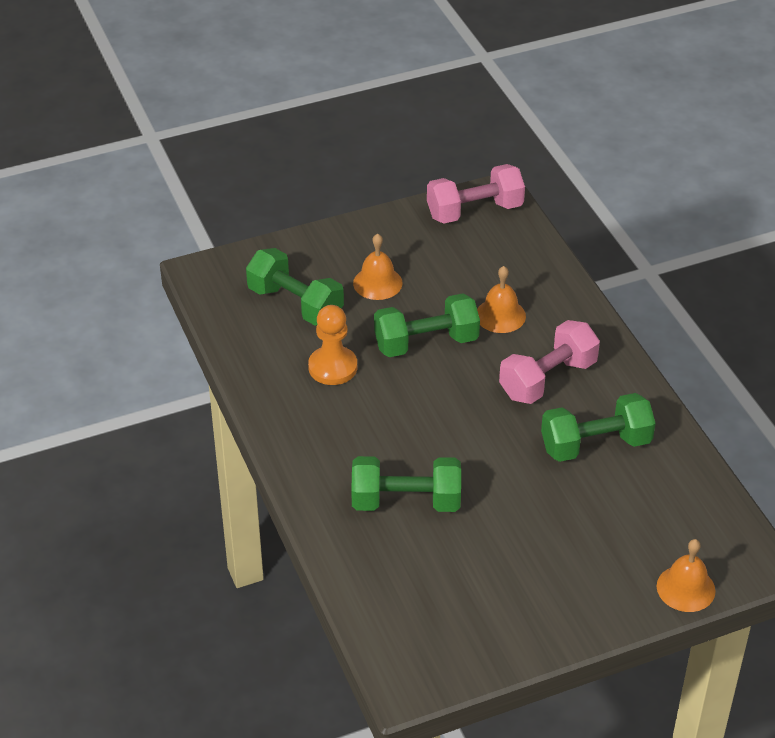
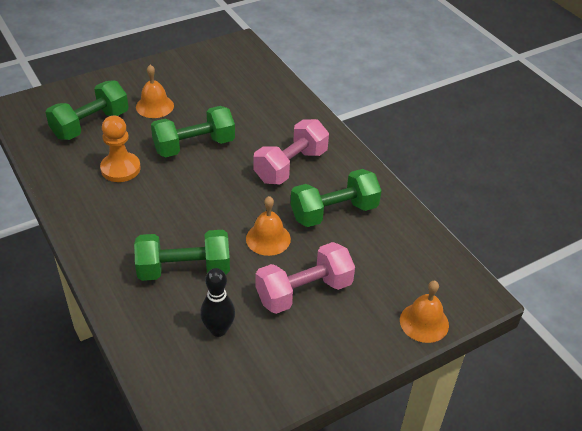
camera: 10 degrees left, 0 degrees up
green dumbbell [246,248,344,326] -> green dumbbell turned 75 degrees counterclockwise [45,80,129,140]
pink dumbbell [427,164,525,224] -> pink dumbbell moved to [256,242,355,314]
orange bell [477,266,526,333] -> orange bell moved to [246,196,291,256]
none -> black bowling pin [200,268,235,337]

